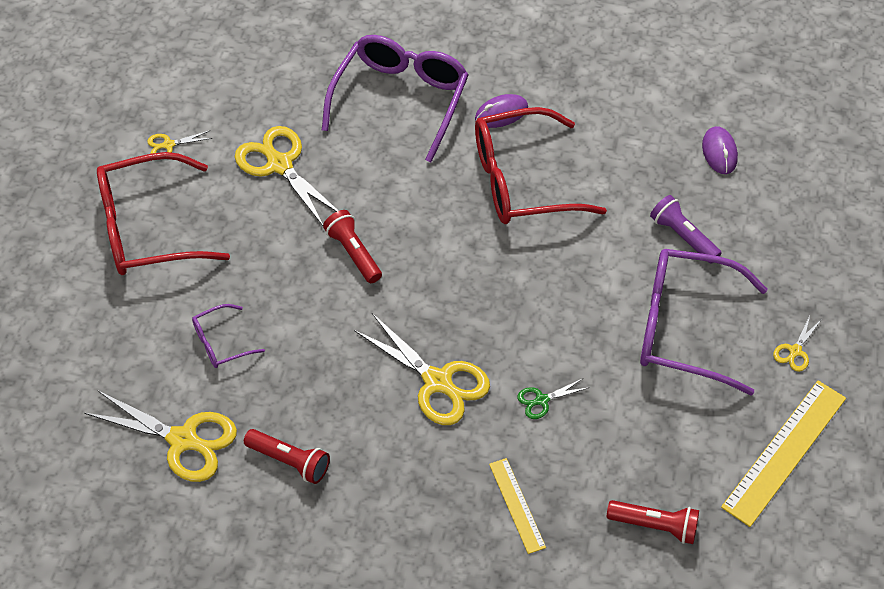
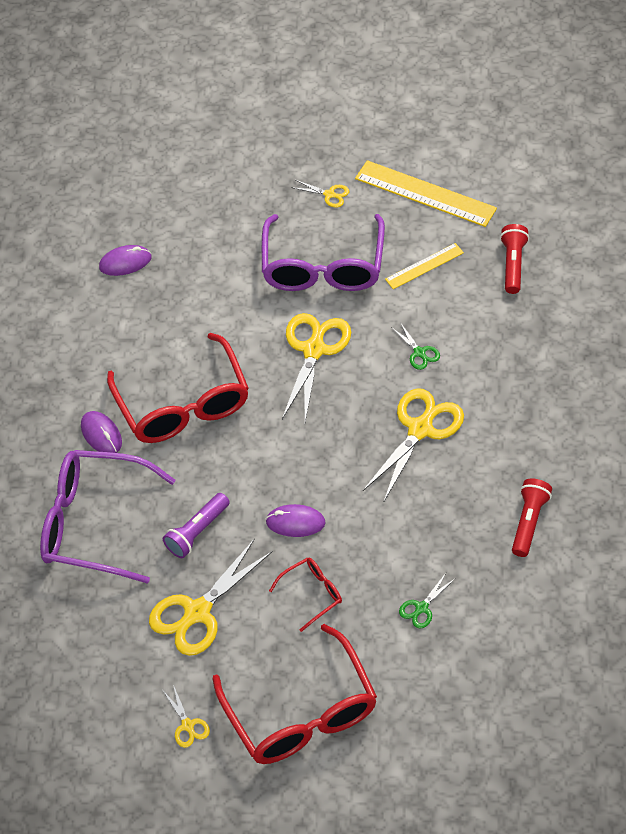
camera: 95 degrees left, 0 degrees up
yellow scissors [84,390,237,482] -> yellow scissors moved to [282,313,351,422]
purple glasses [192,304,265,368] -> green scissors [399,573,456,628]
red flashlight [323,210,382,283] -> purple mouse [265,504,326,537]
yellow ruler [489,458,546,554] -> yellow ruler moved to [385,243,464,289]
purple flashlight [650,195,722,264] -> purple flashlight moved to [163,493,230,558]
none -> red glasses [269,558,342,632]

